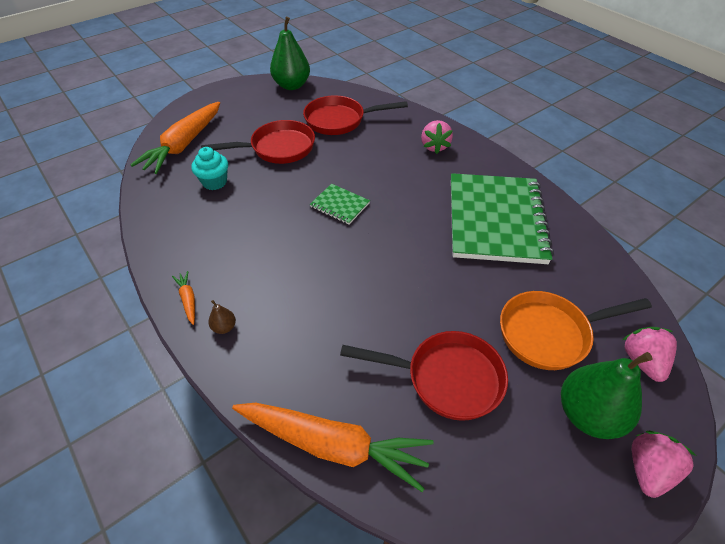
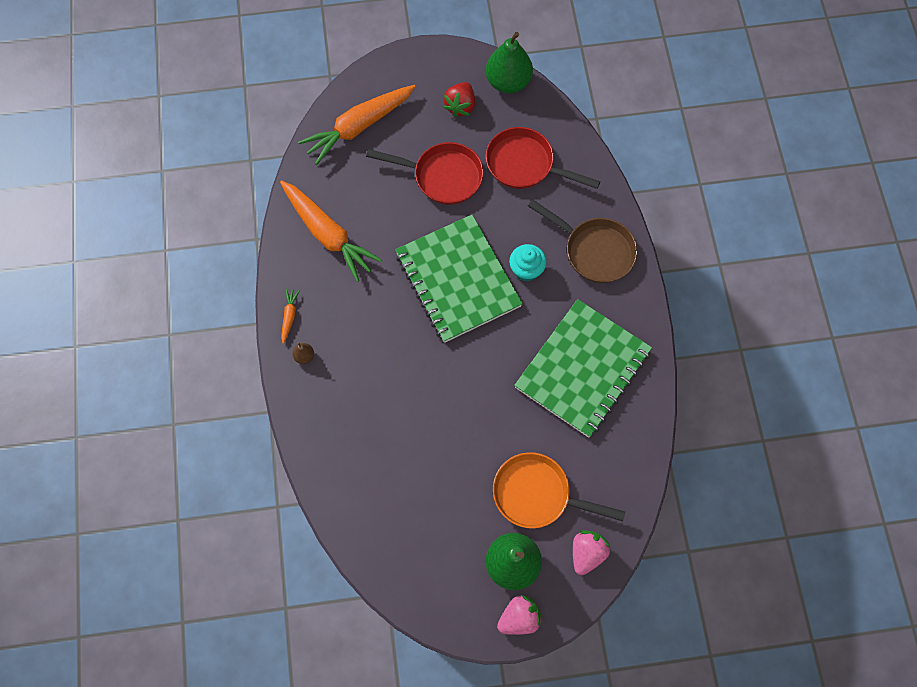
camera: 30 degrees right, 20 degrees up
turquoise cupcake [191,147,228,190] -> turquoise cupcake moved to [509,244,547,282]
orange carrot [232,403,434,492] -> orange carrot moved to [280,180,382,282]
green notebook [310,184,370,225] -> green notebook [395,215,523,343], size x2.32
red pan [340,331,508,421] -> none
pink strawberry [421,120,453,154] -> brown pan [528,199,638,283]
none -> red strawberry [443,82,475,117]

